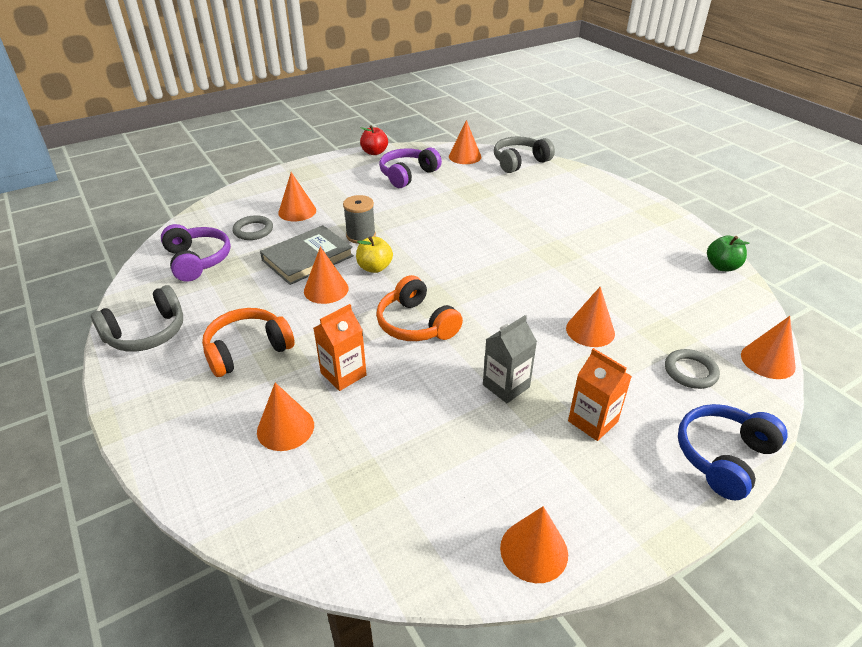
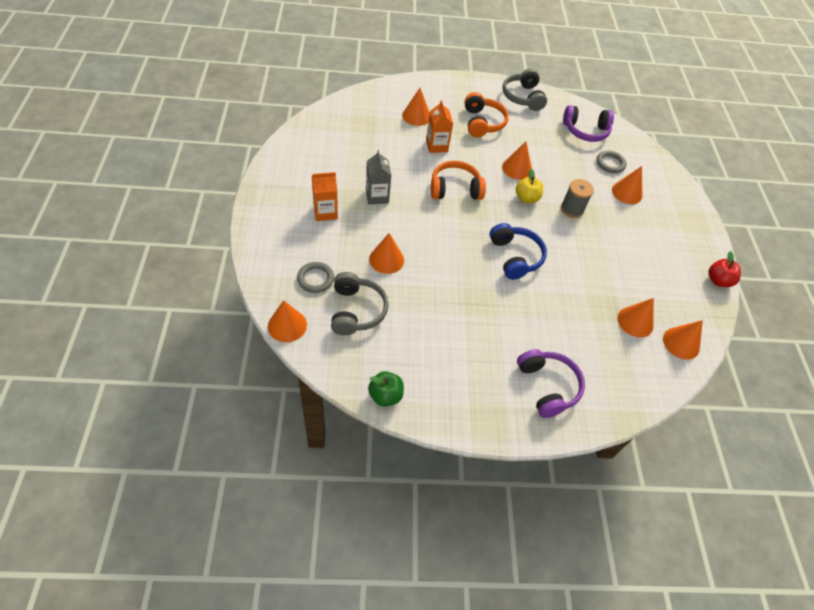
camera: 115 degrees right, 15 degrees up
grey book [260,225,354,285] -> none
purple headphones [379,148,442,188] -> purple headphones moved to [517,349,585,418]
grey headphones [494,136,555,173] -> grey headphones moved to [331,272,389,335]
orange cone [500,506,568,583] -> orange cone moved to [618,298,654,338]
blue headphones [678,404,788,500] -> blue headphones moved to [490,223,547,280]

